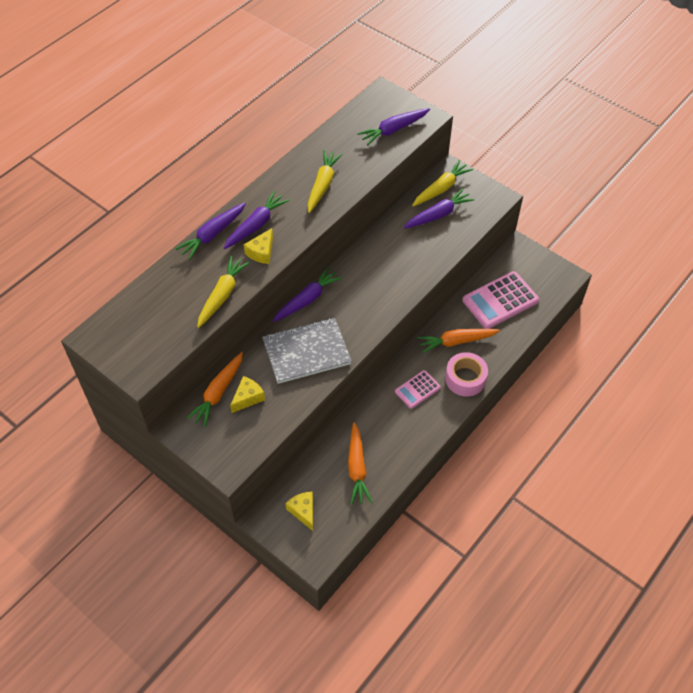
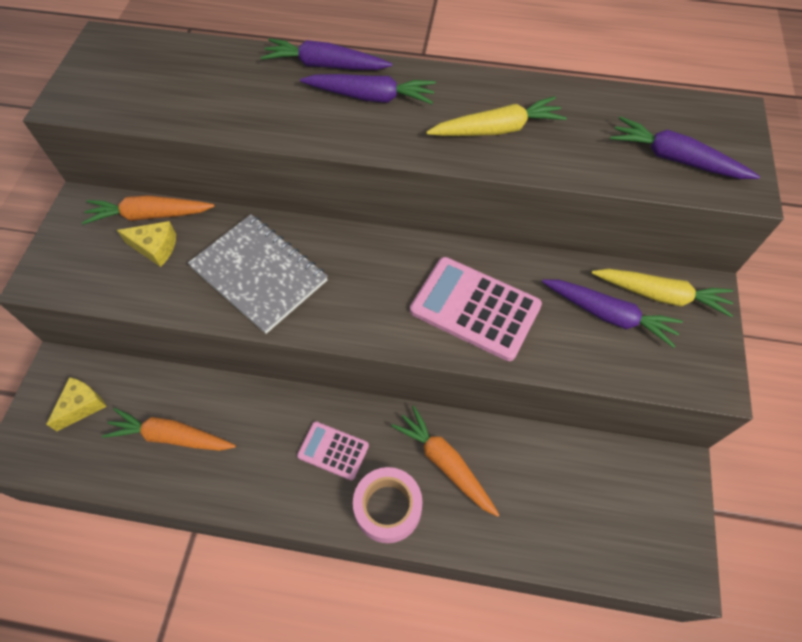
camera: 60 degrees right, 5 degrees up
yellow carrot [197,255,250,328] -> none
yellow cheese [244,228,273,264] -> none
purple carrot [273,267,343,322] -> none
orange carrot [348,422,372,505] -> orange carrot turned 45 degrees clockwise [102,408,236,451]
pink calculator [462,271,539,329] -> pink calculator moved to [410,257,542,361]

